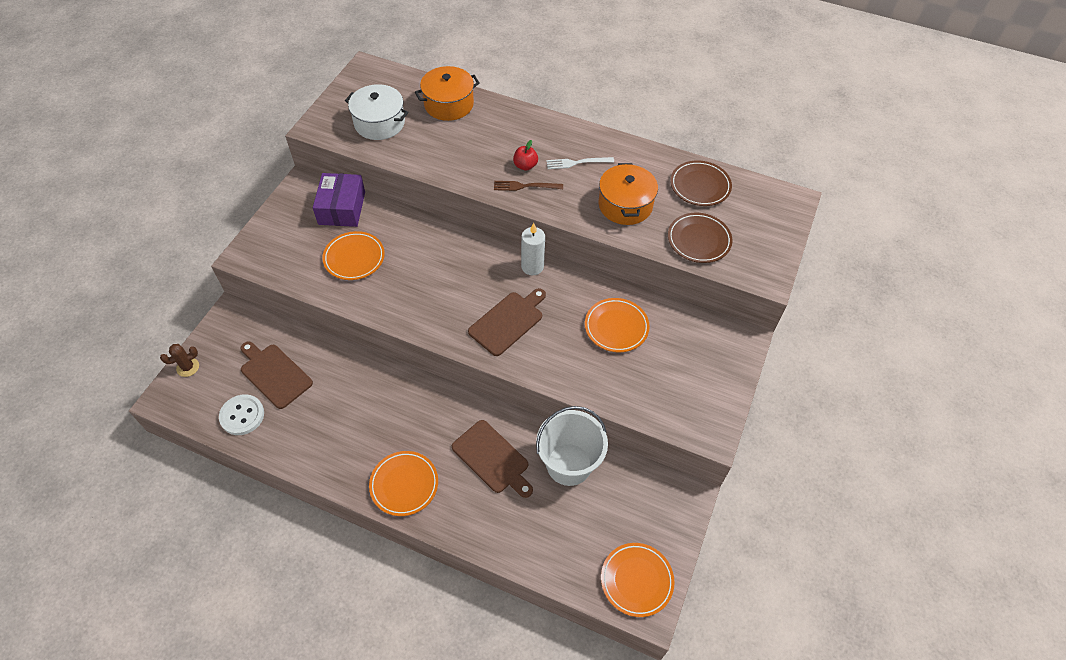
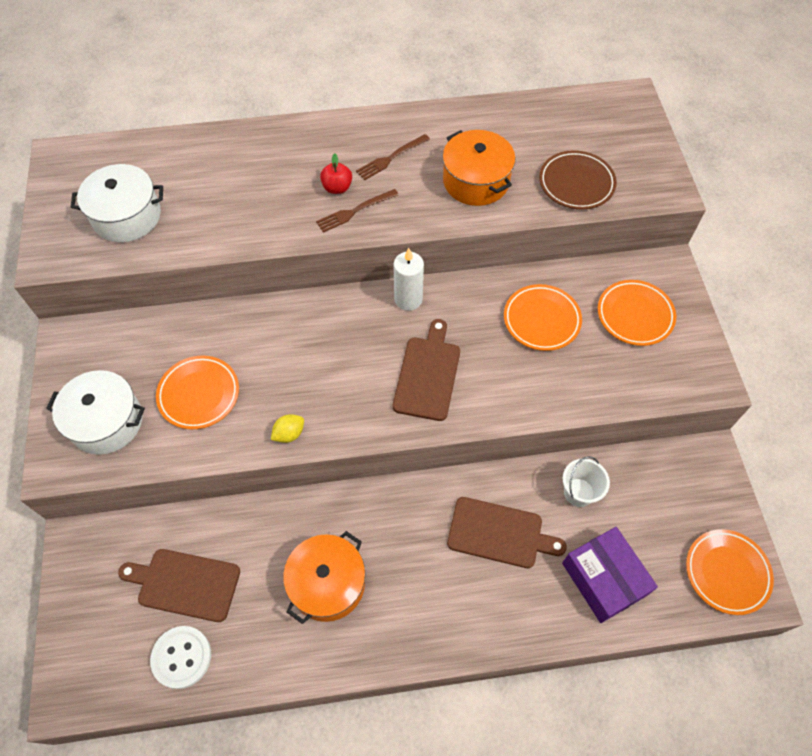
camera: 30 degrees left, 5 degrees up
brown cactus [160,344,199,377] -> none
purple box [313,173,365,227] -> purple box moved to [562,527,658,623]
orange plate [369,451,438,516] -> orange plate moved to [598,280,676,346]
orange pot [415,66,480,121] -> orange pot moved to [283,531,365,624]
white bucket [536,406,608,486] -> white bucket [563,456,610,507], size x0.55
white fork [546,157,614,169] -> brown fork [356,134,430,180]
brown plate [670,160,732,206] -> none
none -> white pot [46,370,145,455]
none -> yellow lemon [271,414,304,443]

